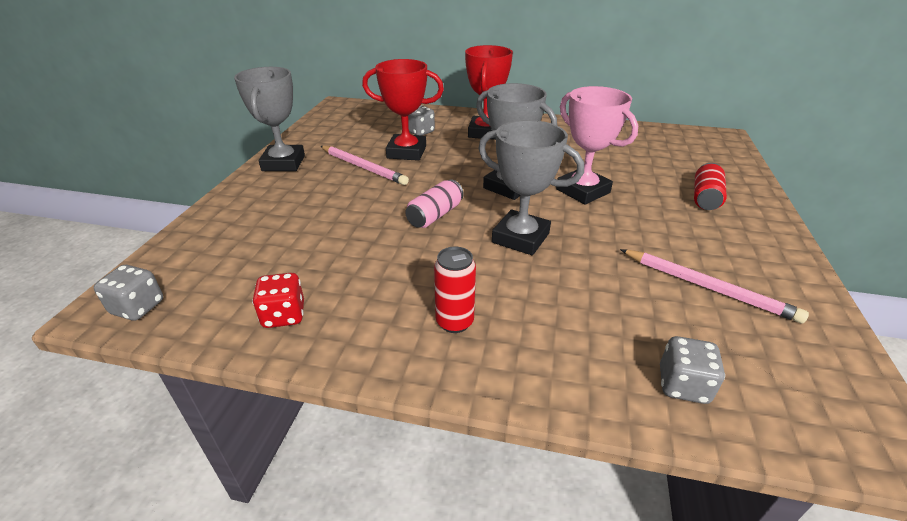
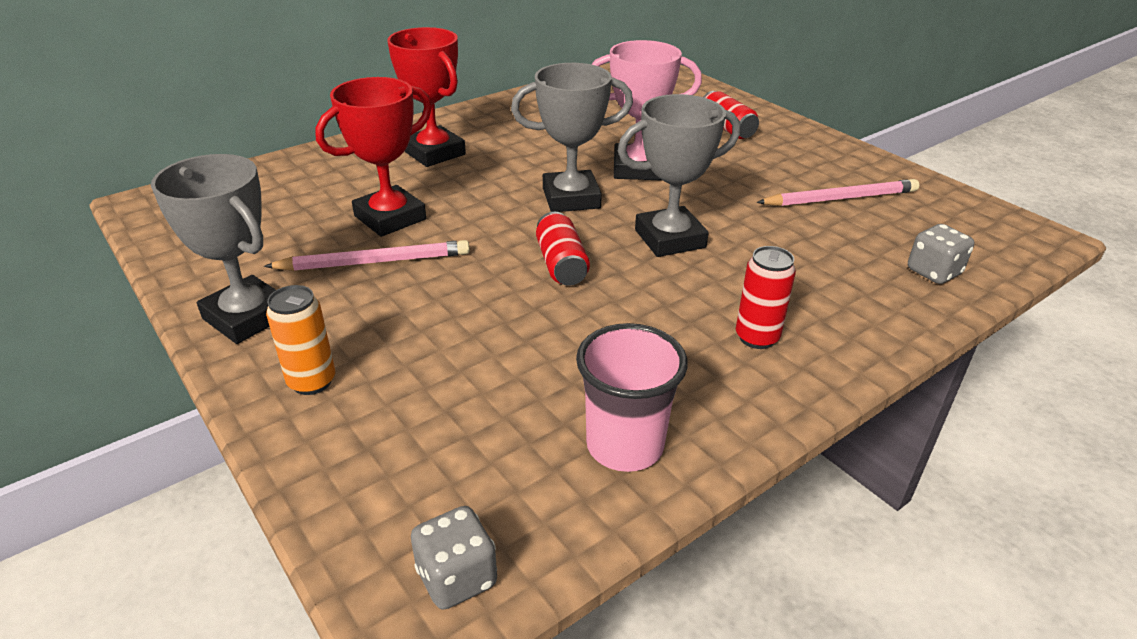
camera: 50 degrees left, 0 degrees up
red dice [252,273,304,328] -> pink cup [576,323,688,472]
pink can [405,180,464,228] -> red can [536,212,590,286]
grey dice [408,105,435,135] -> none
none -> orange can [266,285,335,395]

